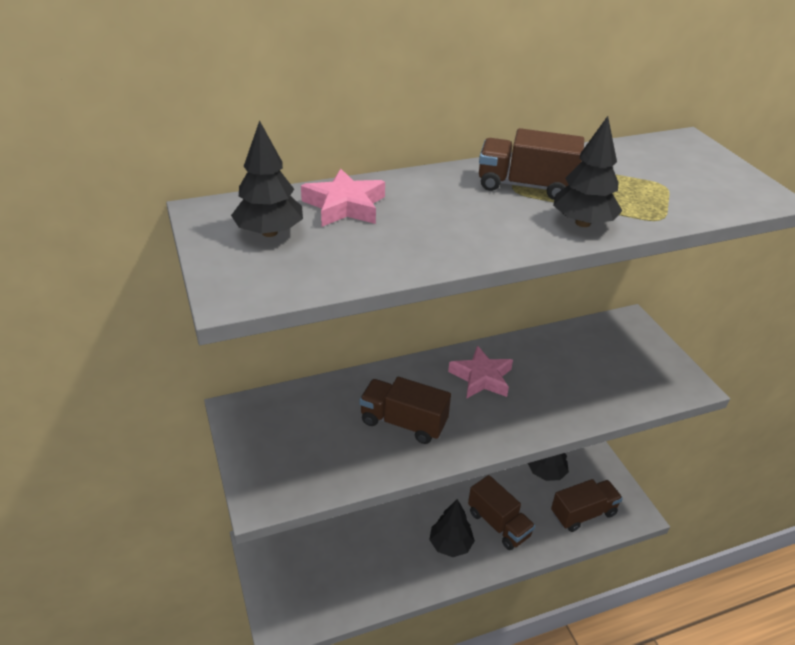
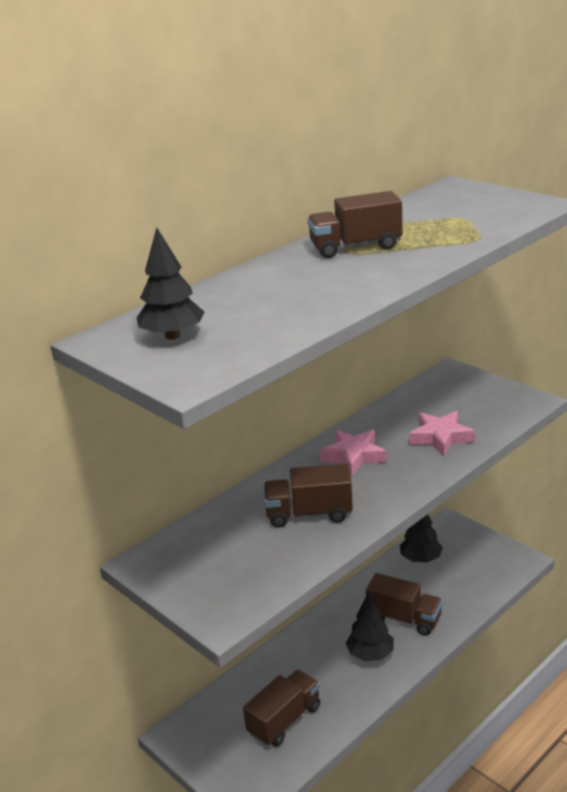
camera: 20 degrees left, 10 degrees down
pink star [301,169,385,227] -> pink star moved to [409,411,475,456]
brown truck [551,479,623,532] -> brown truck moved to [243,670,320,747]
black tree [553,116,622,227] -> none

